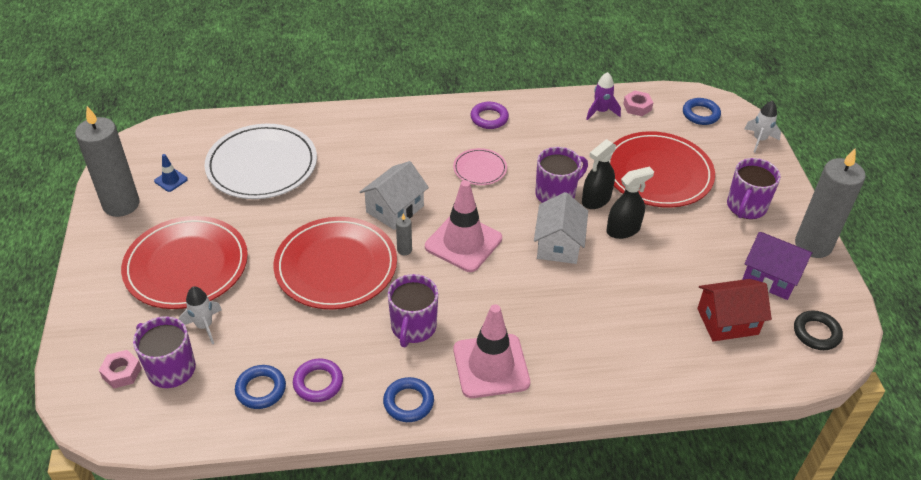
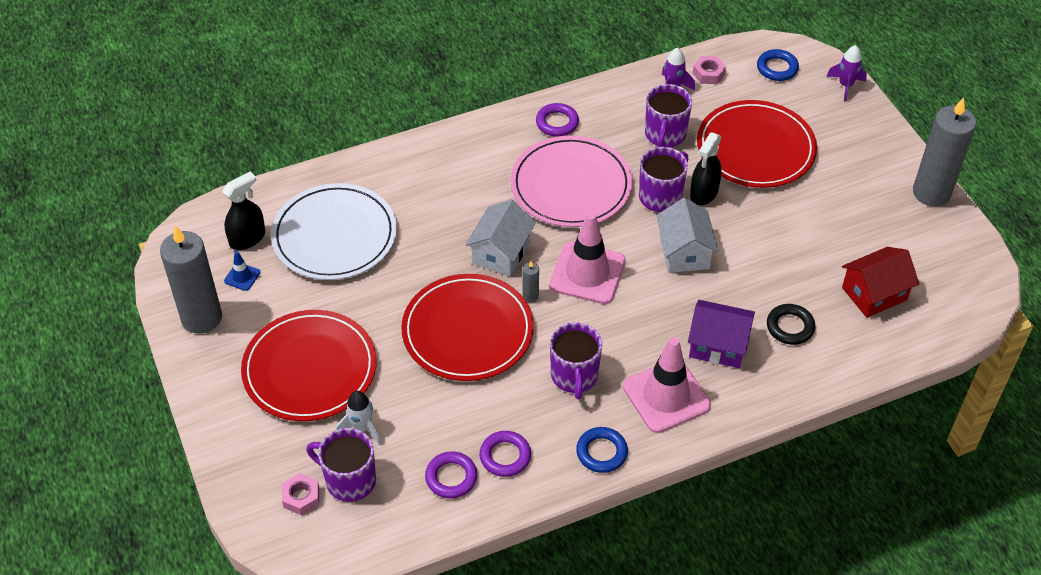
camera: 15 degrees left, 5 degrees up
blue ring [235,365,286,409] -> purple ring [425,451,478,498]
pink plate [453,148,507,185] -> pink plate [510,135,633,227], size x2.04
black spray bottle [606,166,654,239] -> black spray bottle moved to [222,172,265,250]
purple mug [727,158,781,219] -> purple mug moved to [645,84,692,147]
purple house [742,232,813,300] -> purple house moved to [688,300,755,368]
white rocket [745,101,781,152] -> purple rocket [827,45,867,101]
black ring [794,310,843,350] -> black ring moved to [767,304,815,345]

